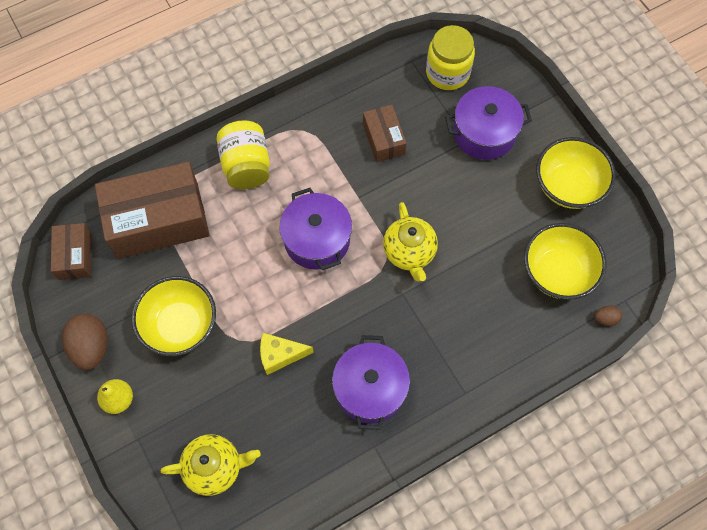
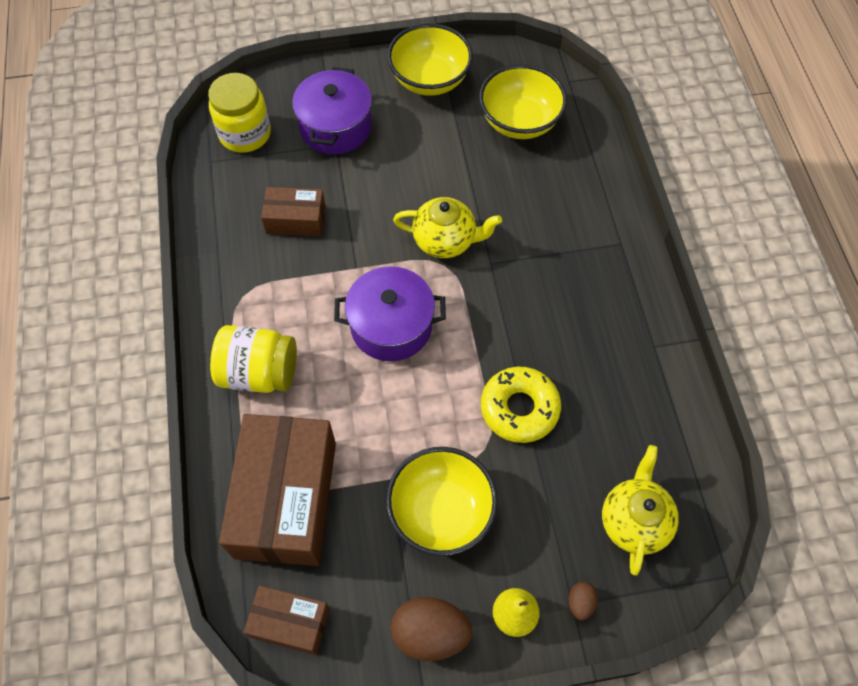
camera: 70 degrees left, 5 degrees down
yellow cheese [260,333,314,375] -> yellow donut [481,367,561,443]
purple pot [332,335,410,430] -> none
brown egg [594,306,622,326] -> brown egg moved to [569,582,598,621]

